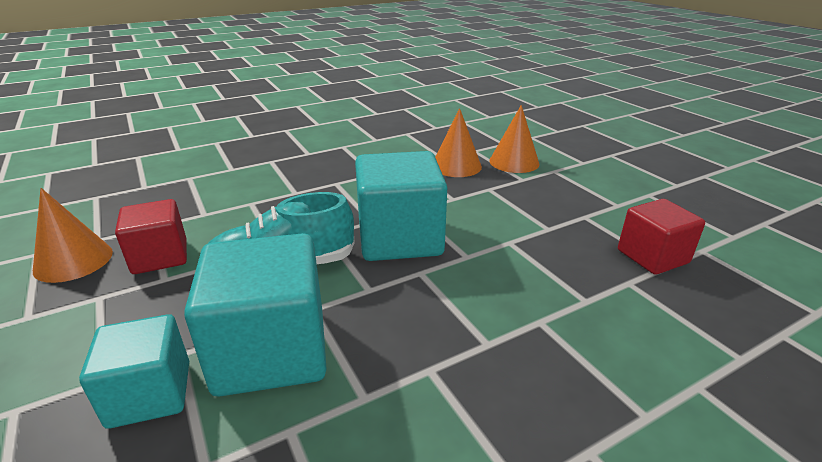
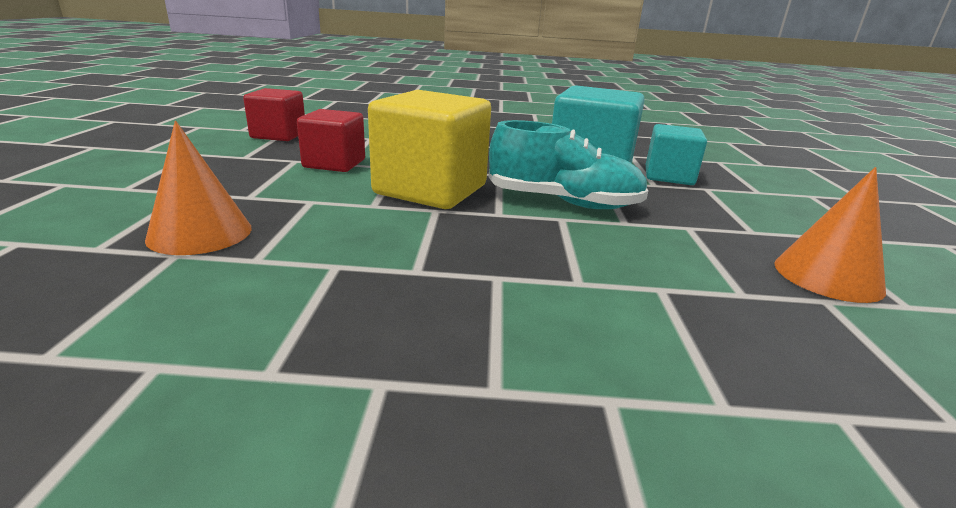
camera: 150 degrees left, 5 degrees down
red cube [115,199,187,274] -> red cube moved to [297,109,365,172]
turquoise cube [355,151,447,261] -> yellow cube [368,90,491,209]
orange cone [489,105,540,173] -> none

